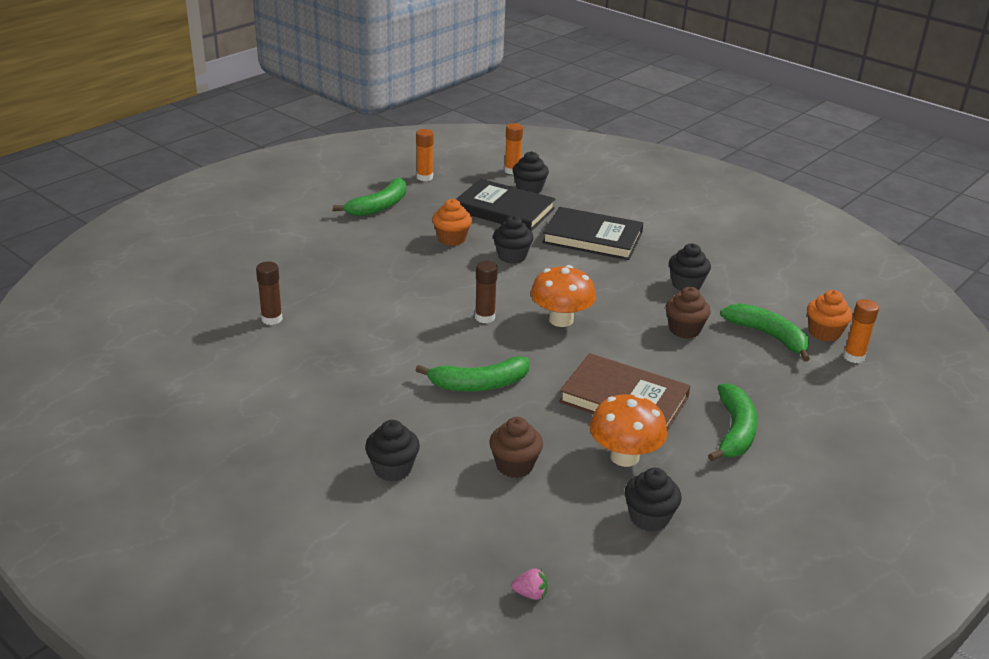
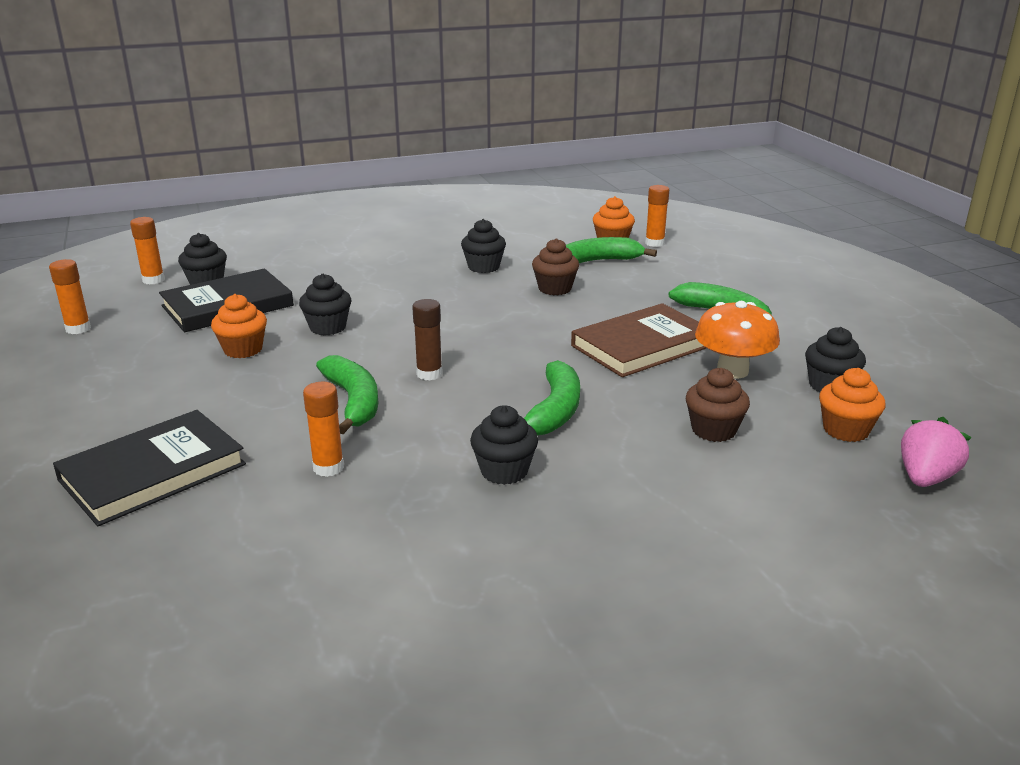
camera: 60 degrees left, 5 degrees down
brown glue stick [256,262,283,325] -> none
green banana [333,178,406,216] -> green banana moved to [316,355,378,434]
black cupcake [365,420,420,481] -> black cupcake moved to [470,405,538,485]
pink strawberry [511,568,547,600] -> pink strawberry [901,417,972,487], size x1.85
orange mushroom [531,265,596,327] -> none
black book [542,207,643,260] -> black book moved to [53,410,246,526]
none -> orange glue stick [303,382,344,477]
none -> orange cupcake [819,368,886,442]

